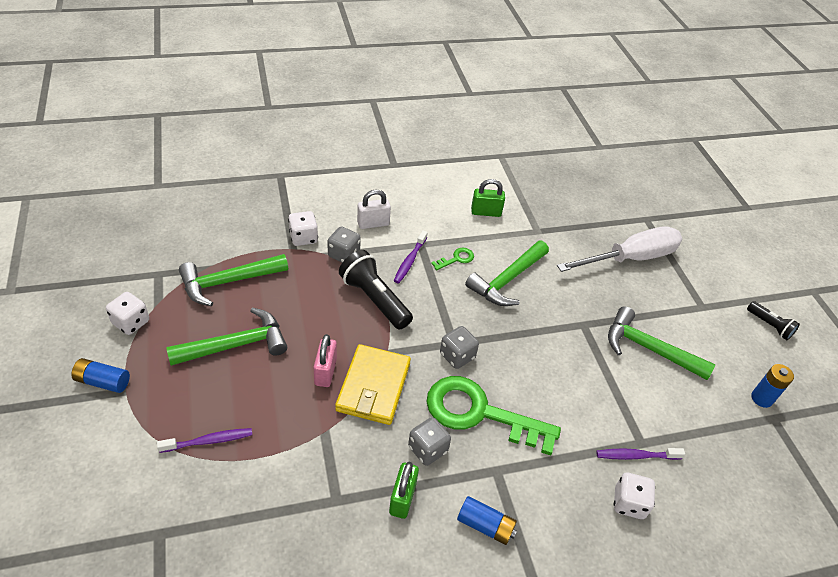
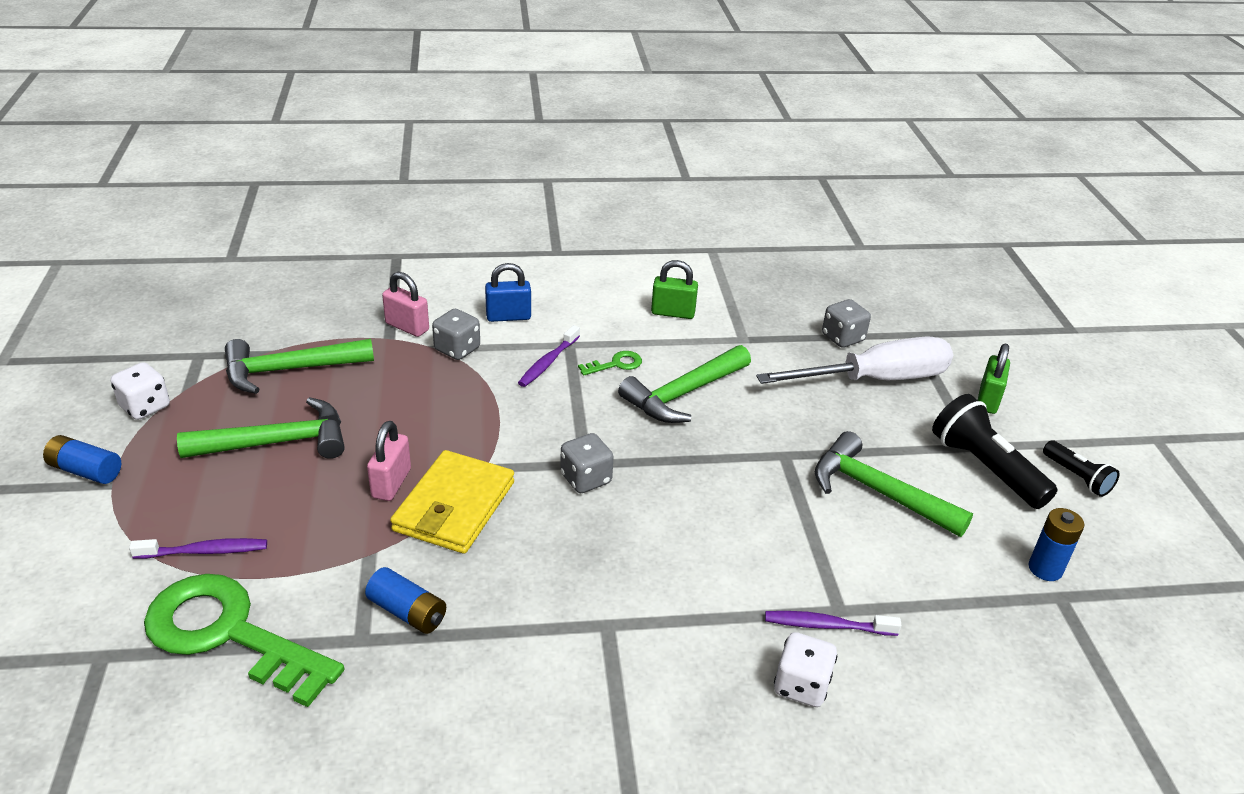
camera: 10 degrees right, 10 degrees down
white dice [288,211,318,246] -> pink padlock [382,272,429,337]
black flashlight [339,250,413,330] -> black flashlight moved to [932,394,1057,509]
white padlock [357,190,391,229] -> blue padlock [485,263,531,322]
green padlock [389,462,419,519] -> green padlock moved to [978,344,1010,414]
grey dice [408,417,451,466] -> grey dice moved to [822,299,871,348]
green key [427,376,561,455] -> green key moved to [144,574,344,707]
blue battery [457,496,517,545] -> blue battery moved to [365,567,446,634]

